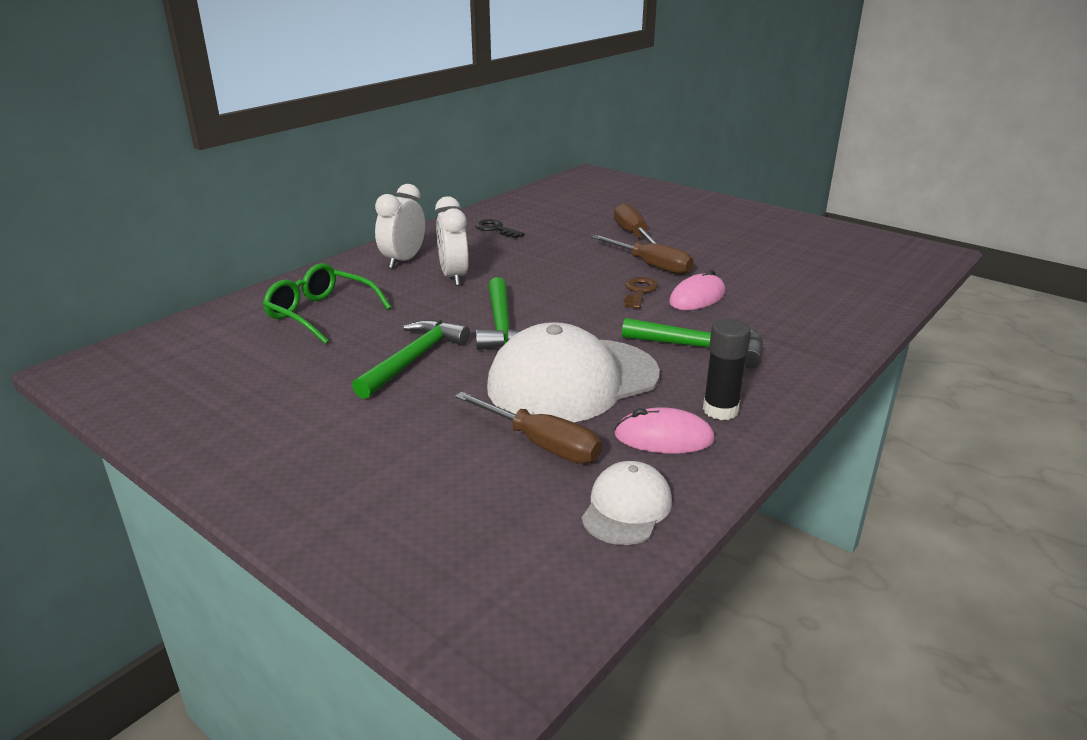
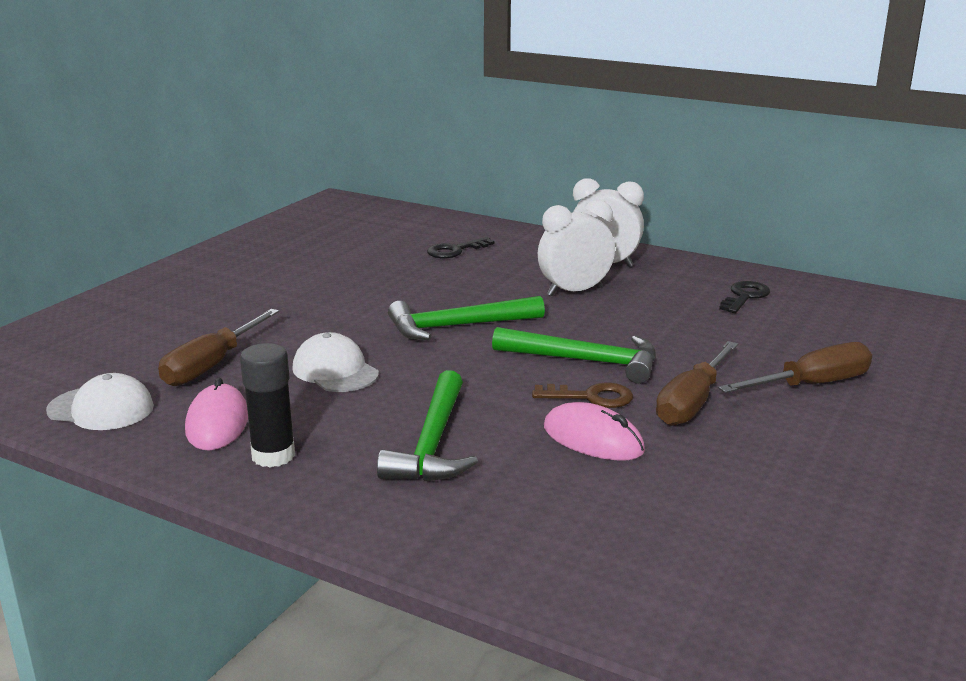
camera: 80 degrees right, 5 degrees down
green glasses [263,263,391,344] -> black key [427,237,494,258]
green hammer [352,320,470,399] -> green hammer moved to [492,327,656,384]
white cap [487,322,660,422] -> white cap [292,332,379,392], size x0.50

